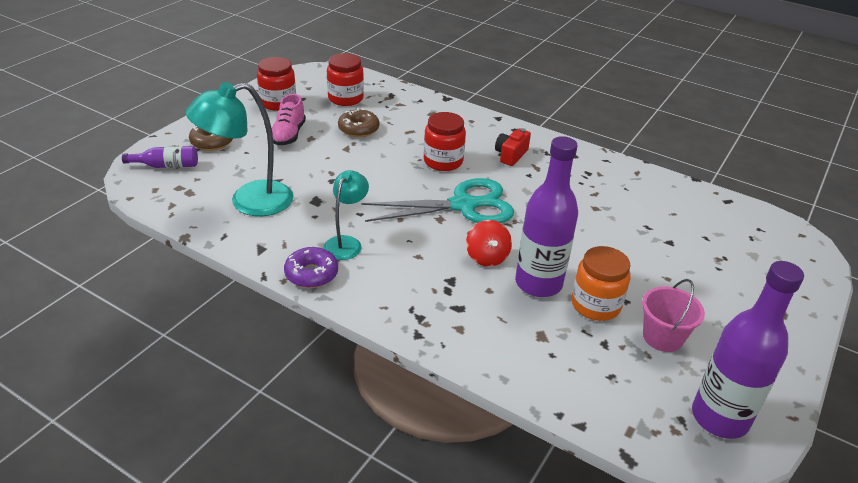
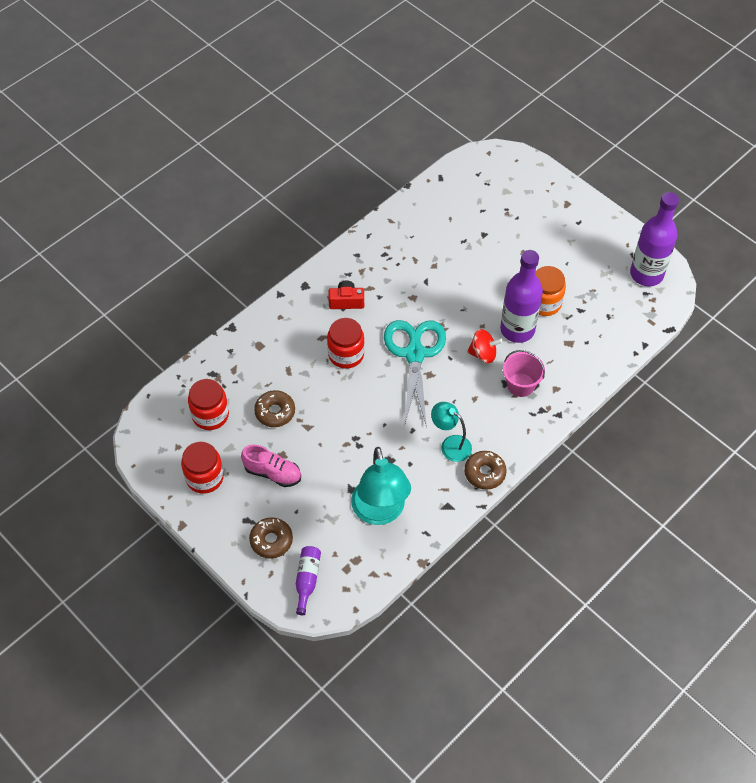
camera: 75 degrees left, 20 degrees up
purple donut [284,247,338,288] -> brown donut [464,451,507,490]
red camera [495,128,531,166] -> red camera turned 135 degrees clockwise [329,281,364,309]
pink bucket [642,279,705,352] -> pink bucket moved to [503,350,545,397]

